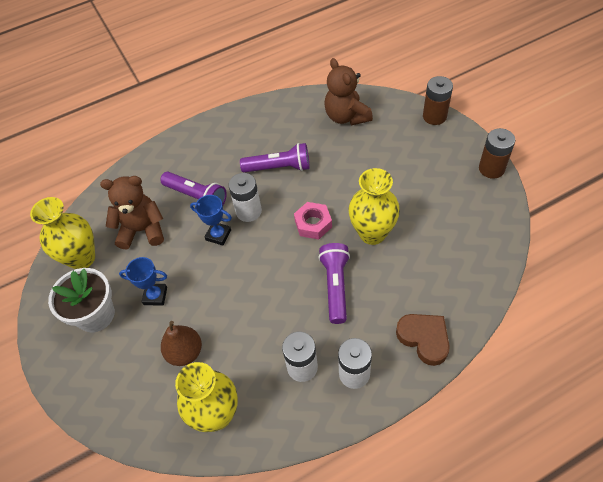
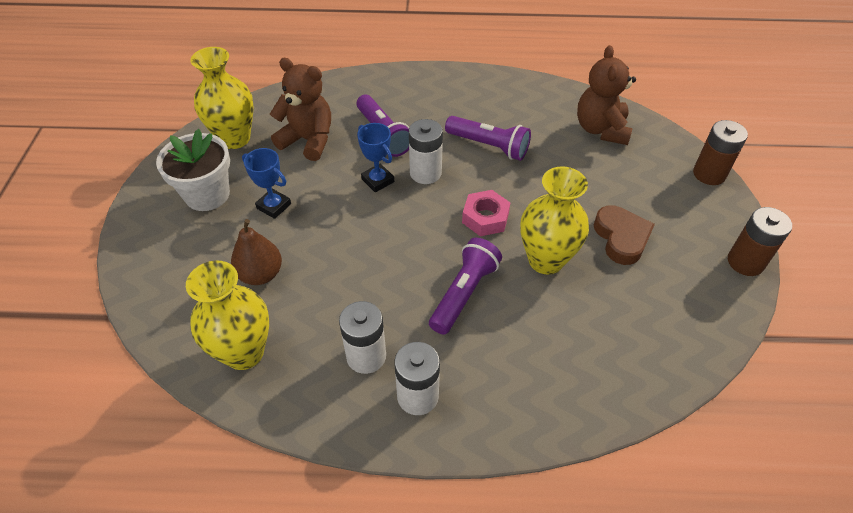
camera: 25 degrees right, 5 degrees down
brown heart [396,314,450,366] -> brown heart moved to [594,205,655,265]

